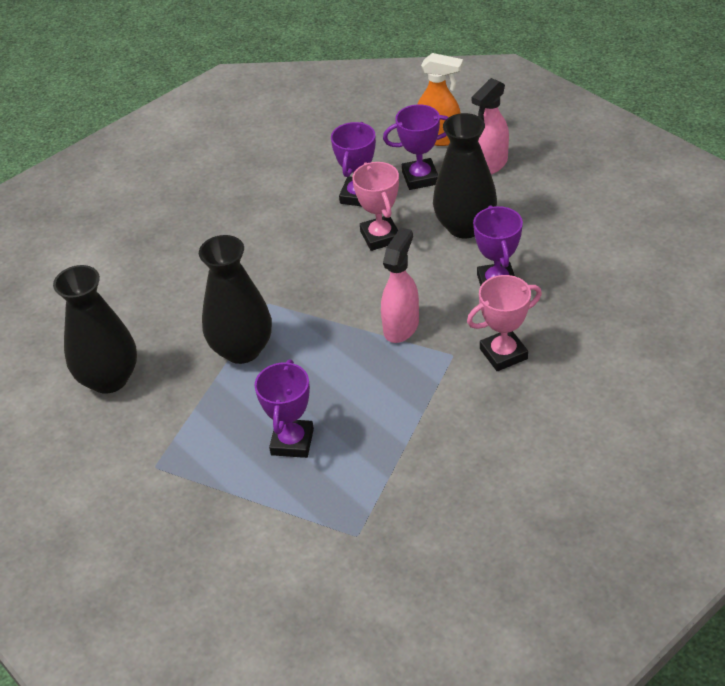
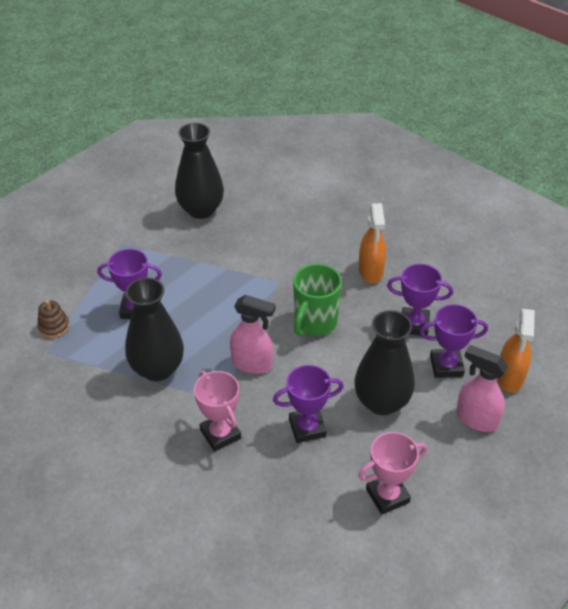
camera: 80 degrees right, 0 degrees up
black vase [199,235,272,364] -> black vase moved to [125,277,184,381]
pink trophy [352,162,399,251] -> pink trophy moved to [358,432,427,515]
purple trophy [383,104,449,190] -> purple trophy turned 75 degrees counterclockwise [420,304,488,378]
none -> brown stacking toy [37,300,70,338]
none -> green mug [293,263,342,336]
none -> orange spray bottle [359,203,386,283]

